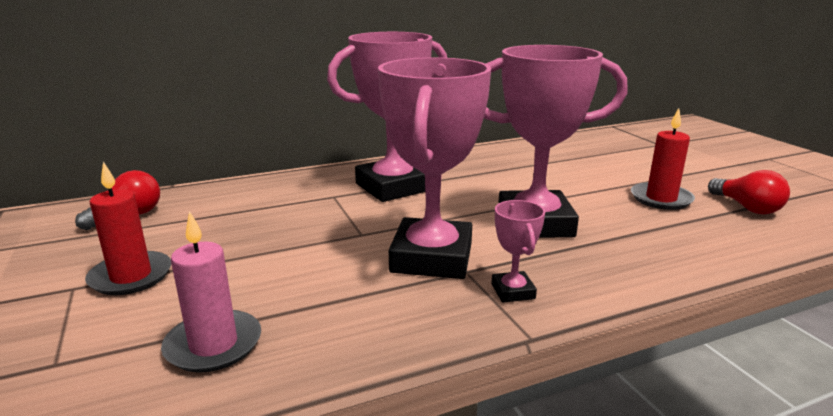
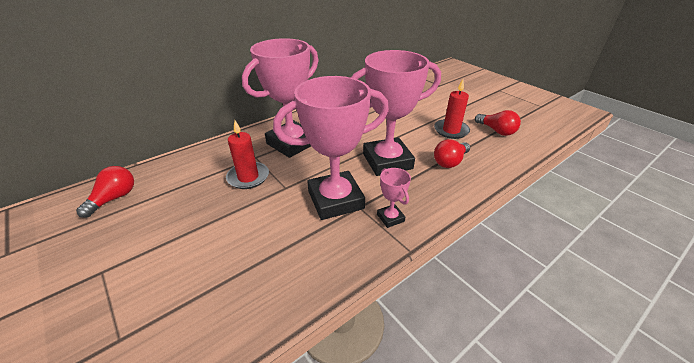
camera: 15 degrees left, 15 degrees up
red candle [85,162,171,295] -> red candle moved to [226,120,269,189]
pink candle [161,211,261,373] -> none
pink trophy [378,57,491,279] -> pink trophy turned 75 degrees clockwise [273,76,389,220]
none -> red light bulb [434,139,470,168]

